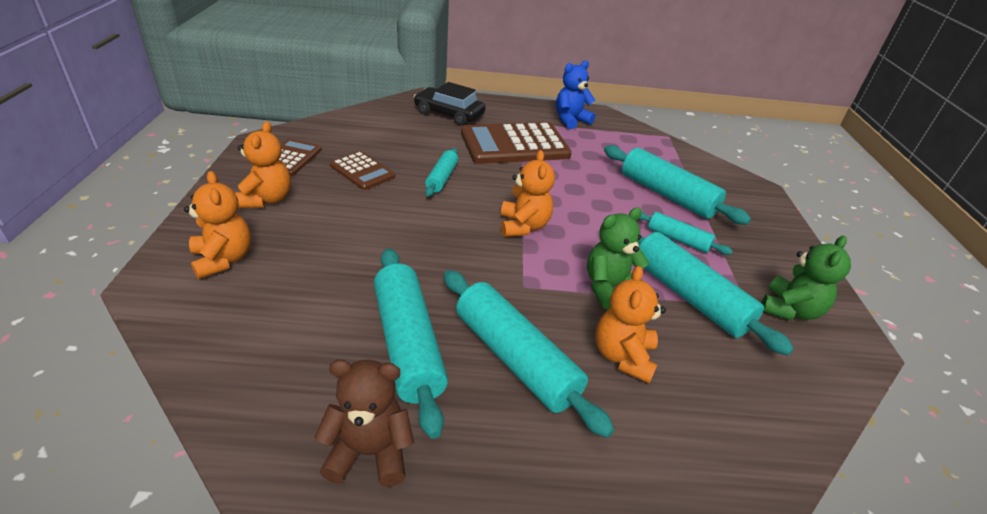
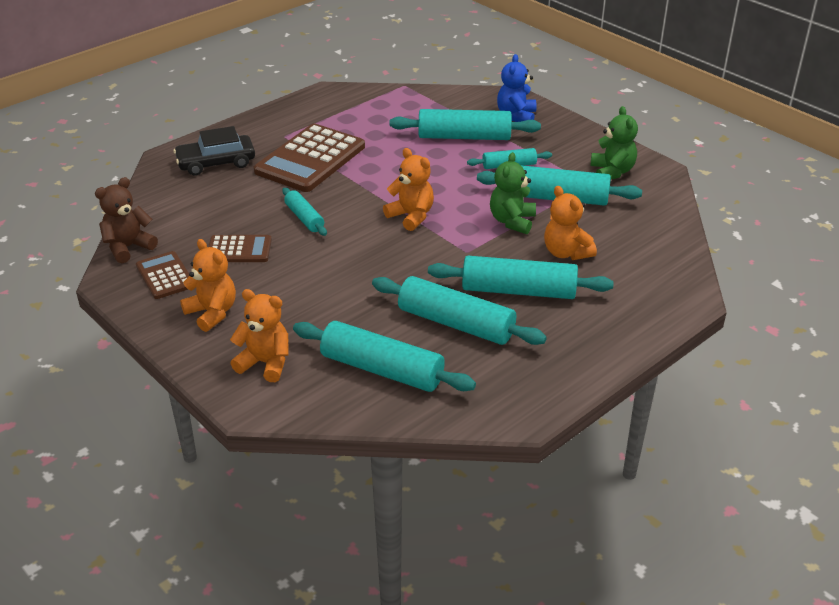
camera: 40 degrees left, 0 degrees up
brown teddy bear [314,360,414,487] -> brown teddy bear moved to [95,177,158,263]
blue teddy bear [556,60,596,129] -> blue teddy bear moved to [497,54,537,122]
none -> turquoise rolling pin [293,321,476,392]

